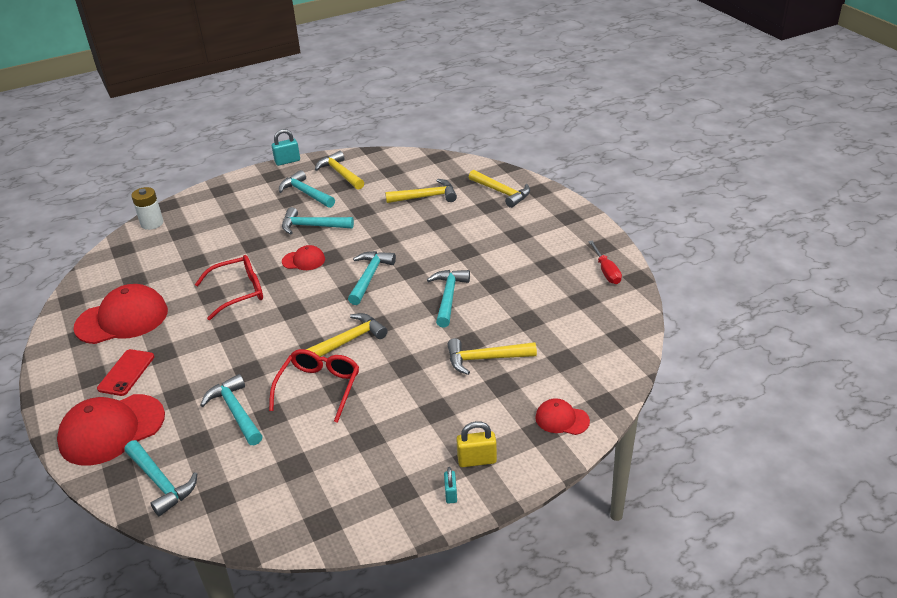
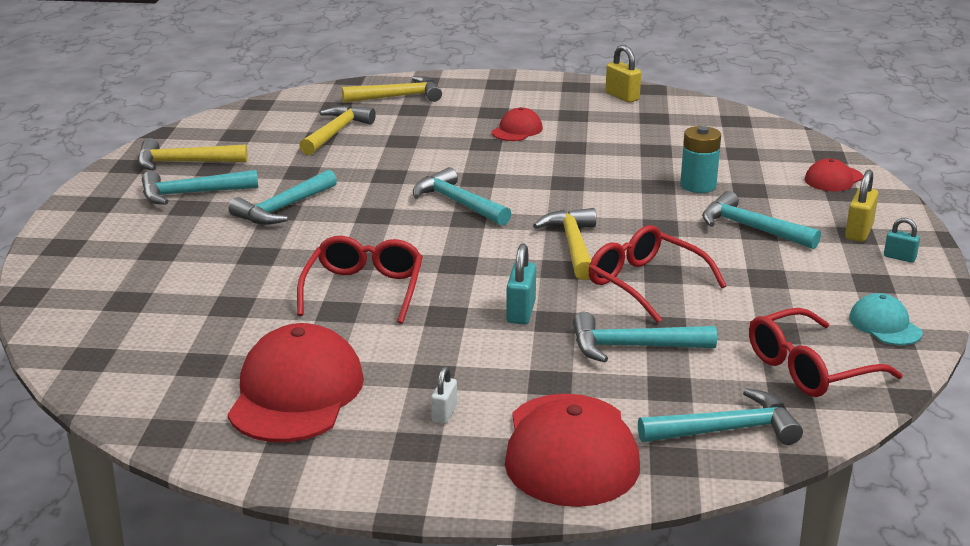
camera: 60 degrees left, 10 degrees down
red phone [97,349,154,396] -> white padlock [431,366,457,424]
white battery [131,187,163,230] -> none
turquoise padlock [272,129,300,166] -> turquoise padlock moved to [506,243,536,324]
red cap [282,245,325,270] -> red cap moved to [492,107,543,141]
turquoise hammer [427,270,470,327] -> turquoise hammer moved to [702,191,821,249]
yellow hammer [447,338,537,375] -> turquoise battery [680,126,721,193]
red screwdriver [588,240,622,284] -> yellow padlock [606,45,641,103]
none -> red glasses [749,308,903,397]
none -> turquoise cap [849,293,923,345]

